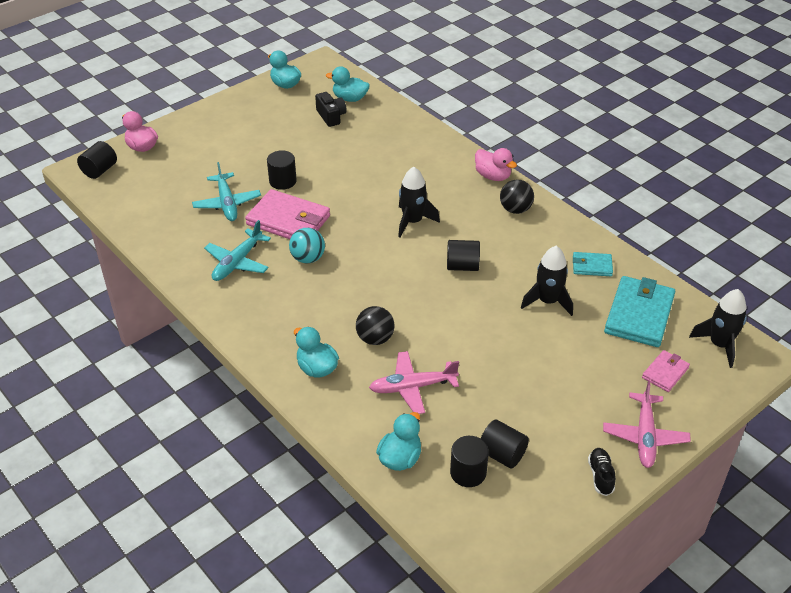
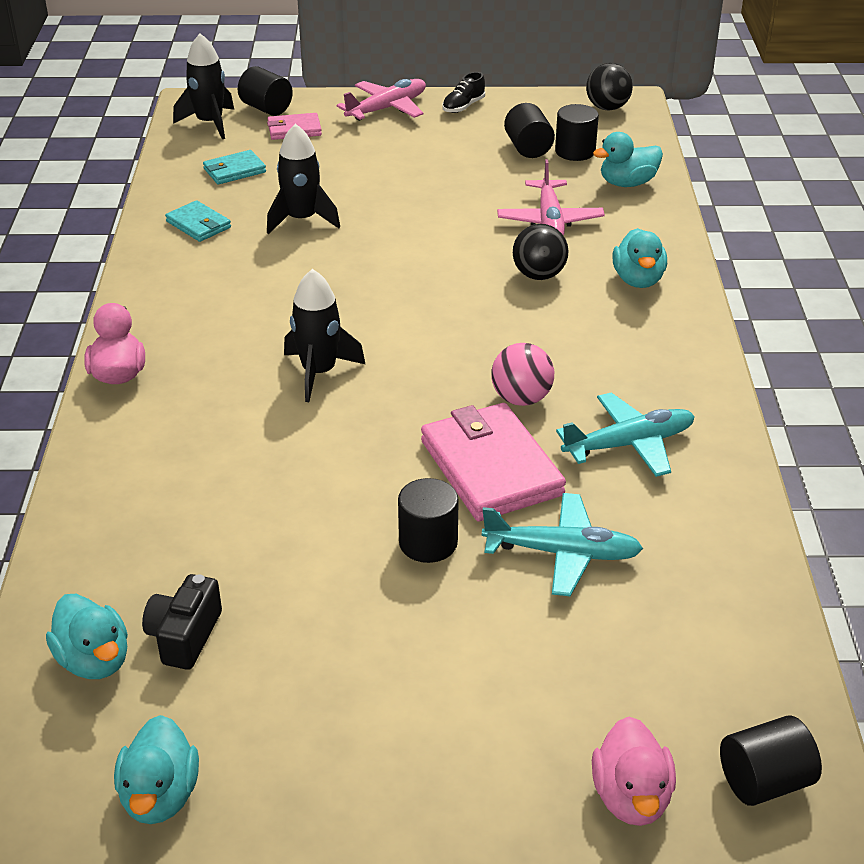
camera: 140 degrees left, 5 degrees down
turquoise plane [192,162,261,221] -> turquoise plane turned 75 degrees clockwise [482,493,643,596]
turquoise ball [289,228,325,263] -> pink ball [491,343,554,406]
pink plane [369,351,459,414] -> pink plane turned 60 degrees clockwise [497,159,605,236]
black cylinder [447,240,480,271] -> black cylinder moved to [238,66,293,116]
black ball [500,180,534,214] -> black ball moved to [586,63,633,111]
turquoise wallet [604,276,675,347] -> turquoise wallet [203,150,266,185], size x0.52

